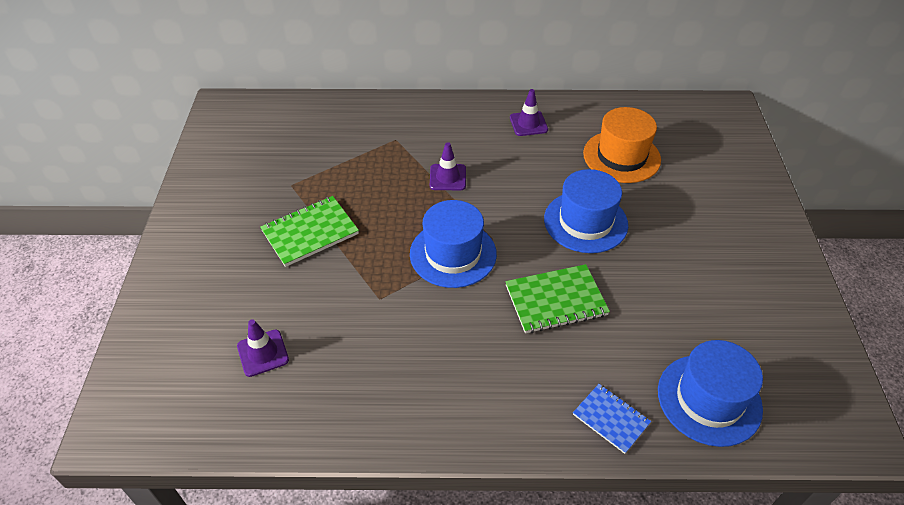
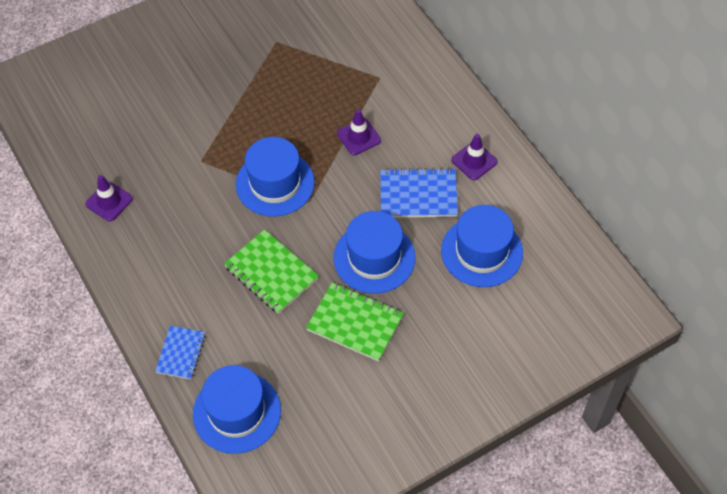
camera: 60 degrees right, 10 degrees up
purple traffic cone [237,319,289,377] -> purple traffic cone moved to [85,175,133,221]
green notebook [260,196,359,267] -> green notebook moved to [306,282,404,361]
orange hat [583,107,661,183] -> blue hat [441,205,523,287]
none -> blue notebook [380,168,458,218]

